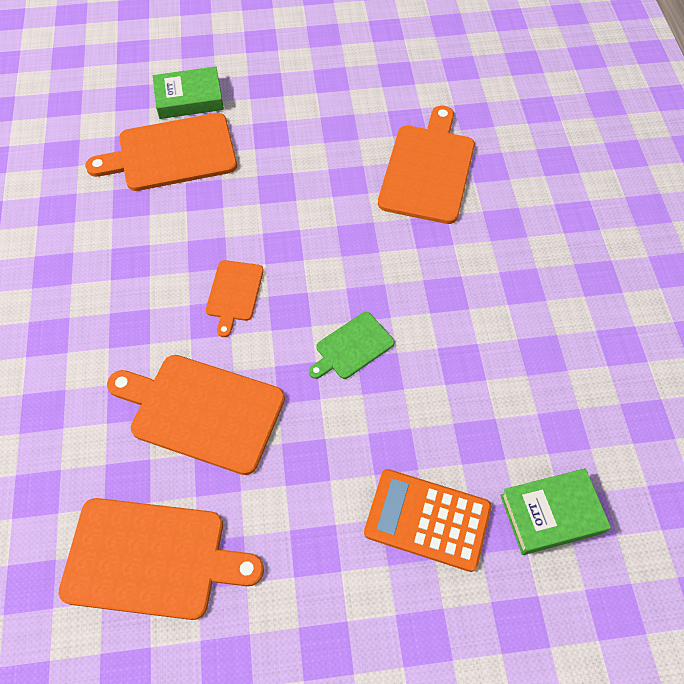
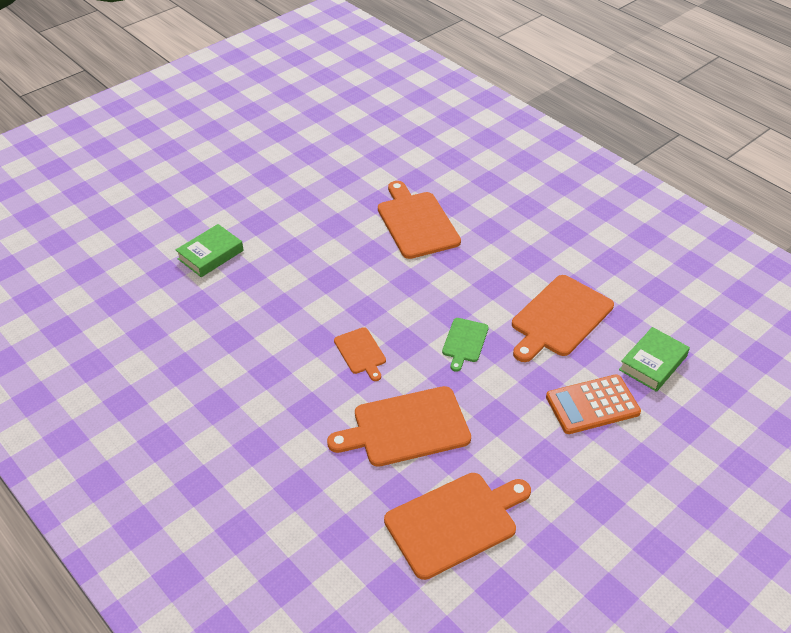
camera: 35 degrees left, 15 degrees down
orange cutting board [85,113,237,191] -> orange cutting board moved to [512,275,614,362]

